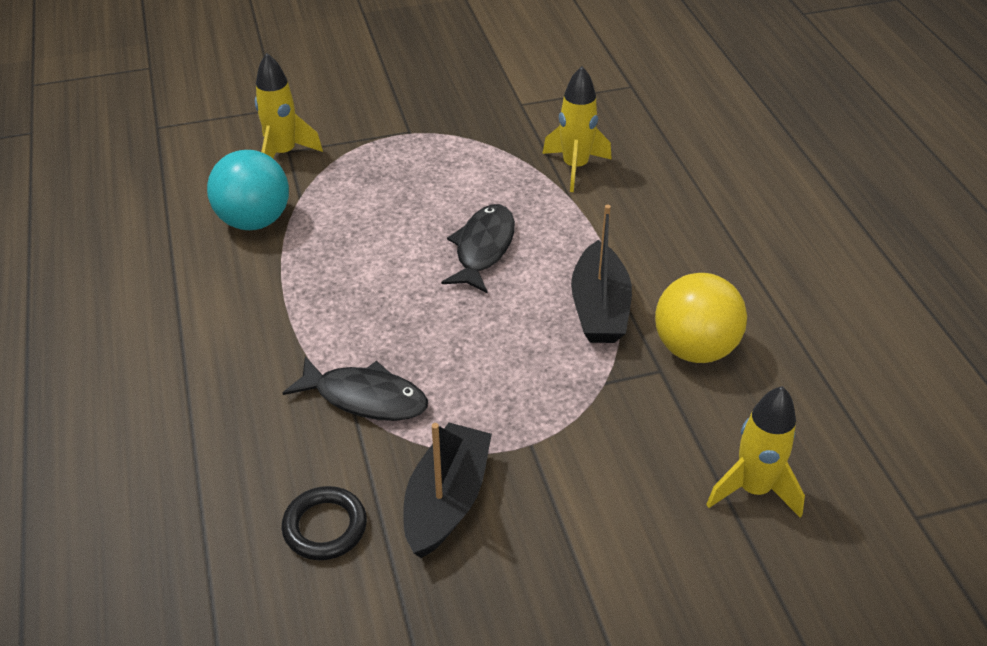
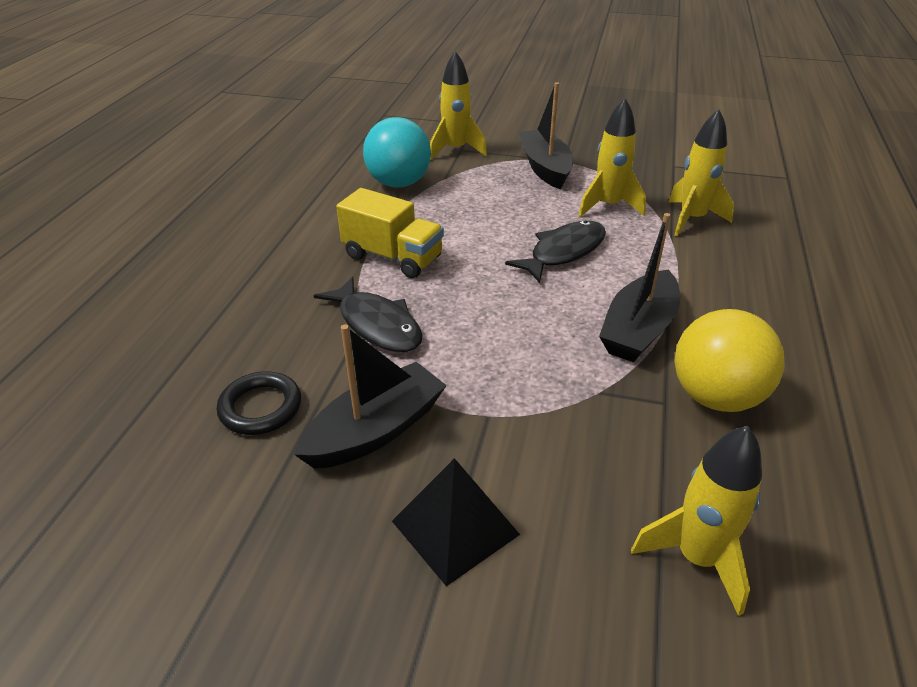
camera: 30 degrees right, 5 degrees down
none -> yellow truck [336,188,444,278]
none -> black pyramid [392,458,520,586]
none -> black boat [519,82,573,189]
none -> yellow rocket [578,98,646,217]

